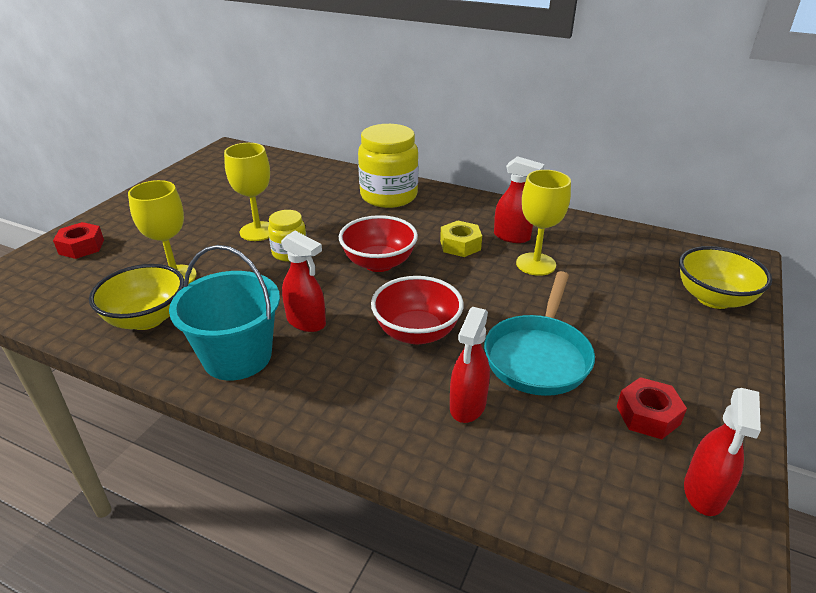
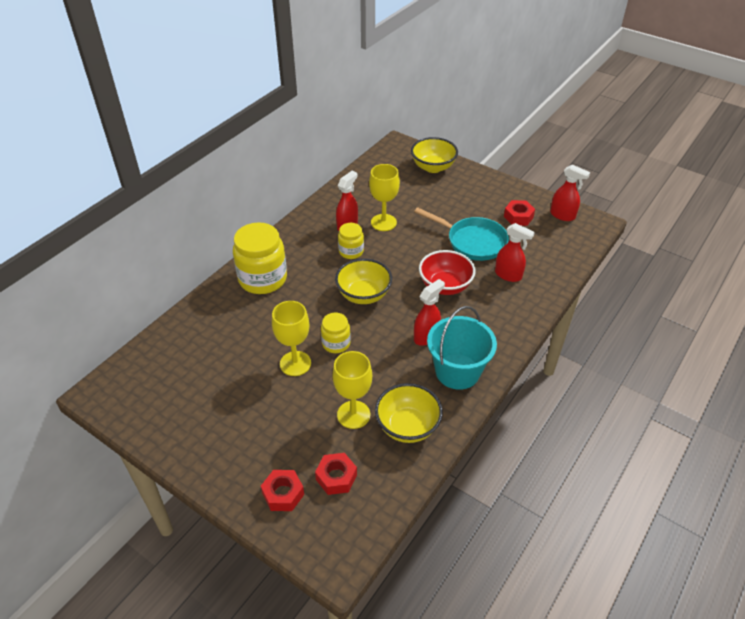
camera: 80 degrees left, 10 degrees up
red bowl [339,215,418,272] -> yellow bowl [335,258,392,304]
yellow nut [440,220,482,257] -> yellow jar [338,223,364,259]
none -> red nut [315,453,357,495]

